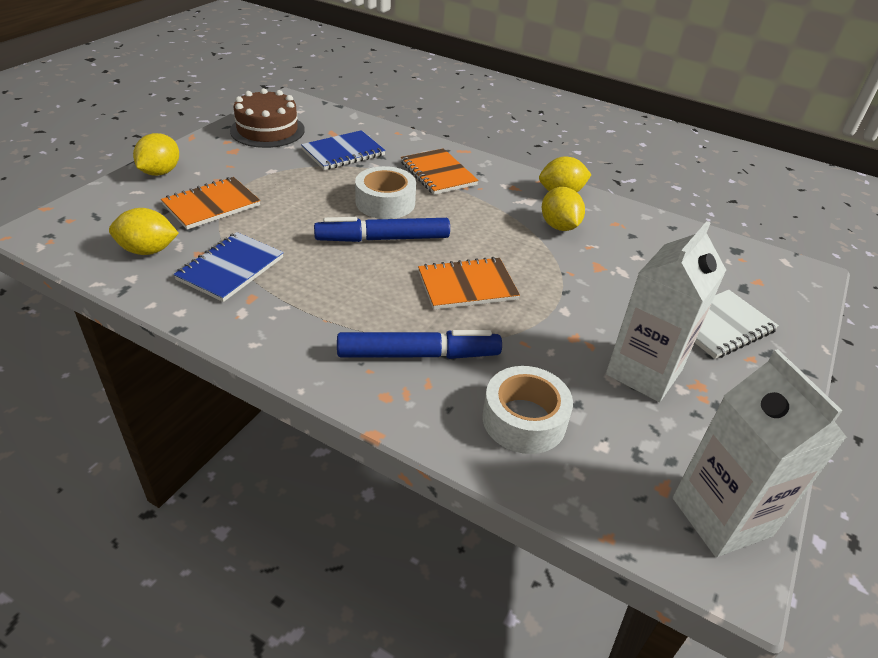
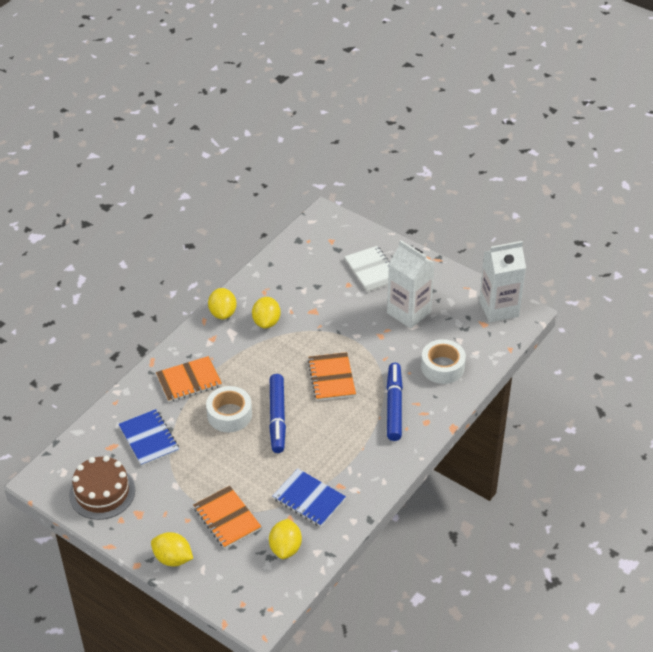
camera: 80 degrees left, 5 degrees up
yellow lemon [542,187,585,231] -> yellow lemon turned 75 degrees counterclockwise [252,297,280,329]

